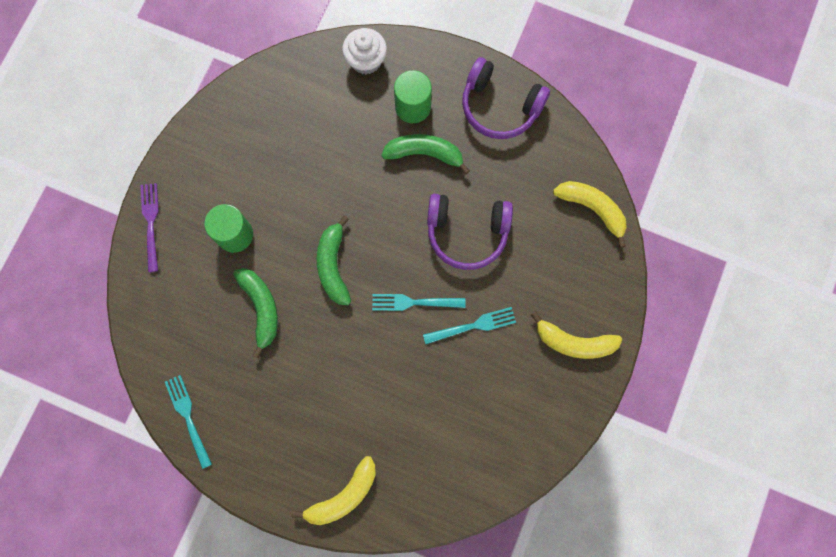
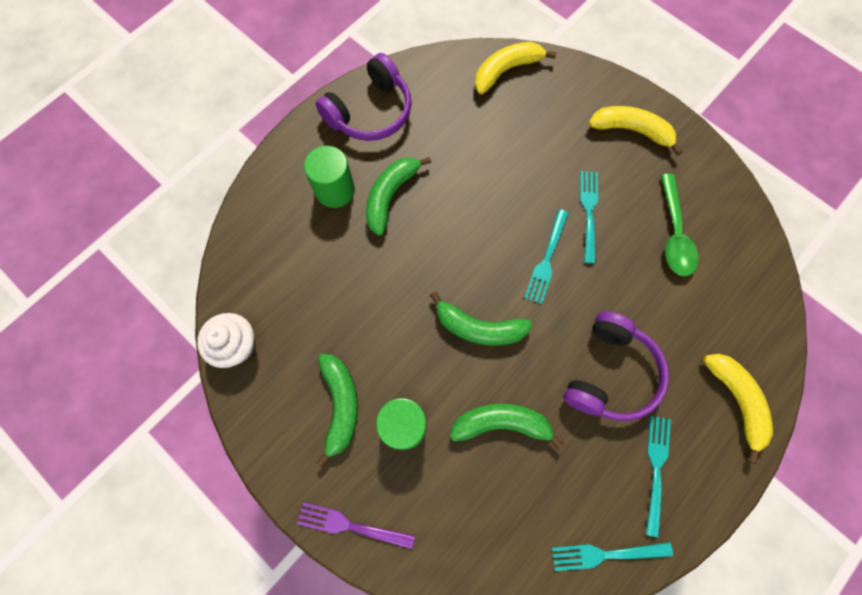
camera: 70 degrees left, 5 degrees down
white cupcake [342,28,387,74] -> white cupcake moved to [197,313,255,368]
purple headphones [427,194,513,270] -> purple headphones moved to [563,311,669,421]
yellow banana [531,312,622,359] -> yellow banana turned 105 degrees counterclockwise [589,106,683,156]
none -> green banana [316,354,358,468]
none -> turquoise fork [646,416,671,537]
none -> green spoon [661,174,698,277]

